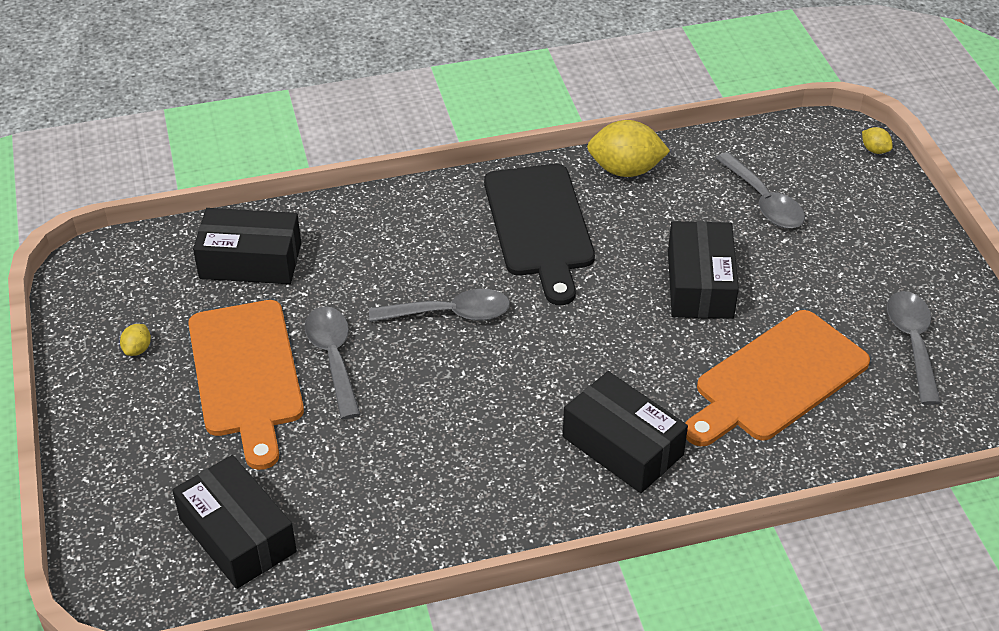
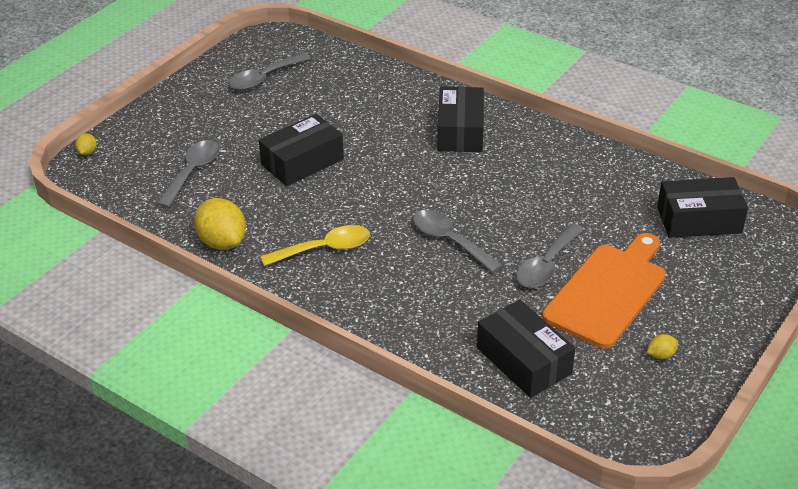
camera: 130 degrees left, 5 degrees down
black box [172,455,297,589] -> black box turned 75 degrees clockwise [657,177,748,238]
black cutting board [484,164,595,305] -> yellow spoon [260,225,370,266]
orange cutting board [685,310,870,446] -> none

